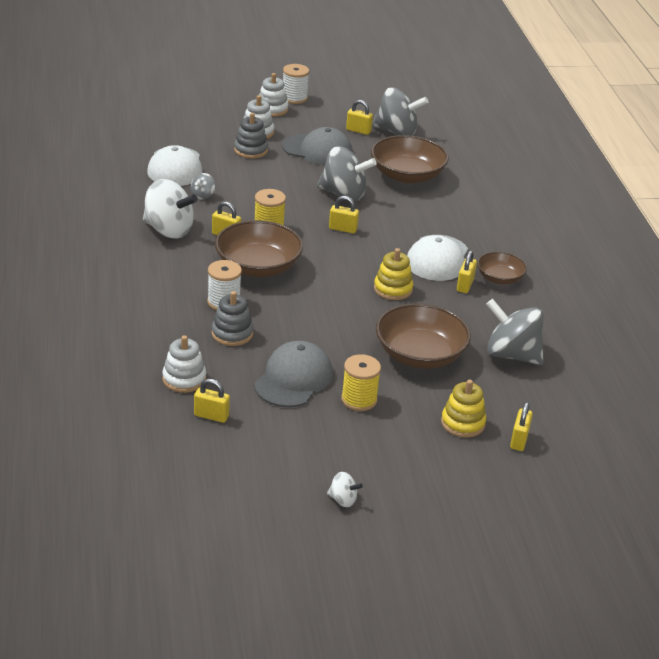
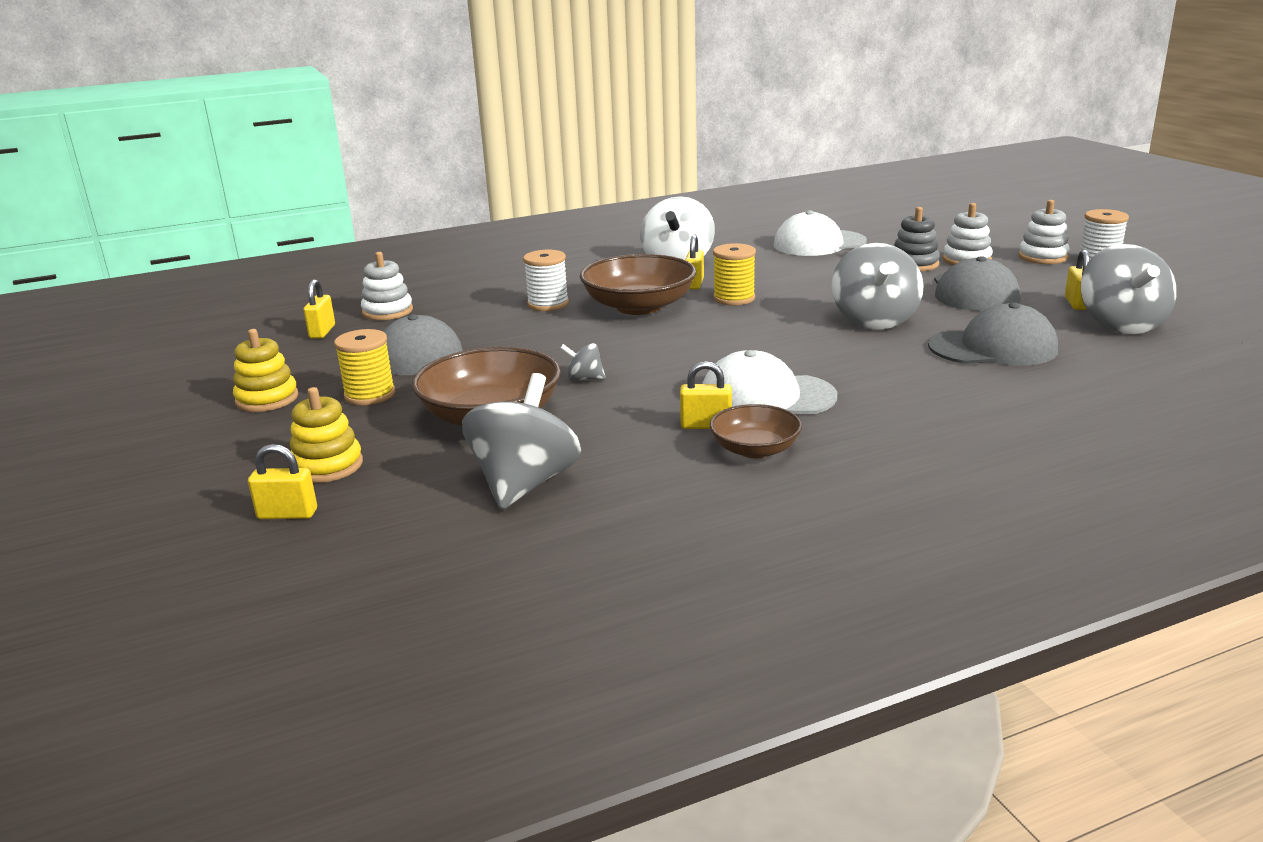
camera: 80 degrees right, 10 degrees down
grey spinning top [191,173,215,200] -> grey spinning top moved to [560,343,606,381]
grey stacking toy [212,291,253,346] -> none
white spinning top [327,472,363,507] -> none
yellow padlock [329,196,359,233] -> none
brown bowl [371,135,449,184] -> grey cap [928,302,1058,366]
yellow stacking toy [374,248,414,300] -> yellow stacking toy moved to [233,329,298,412]

